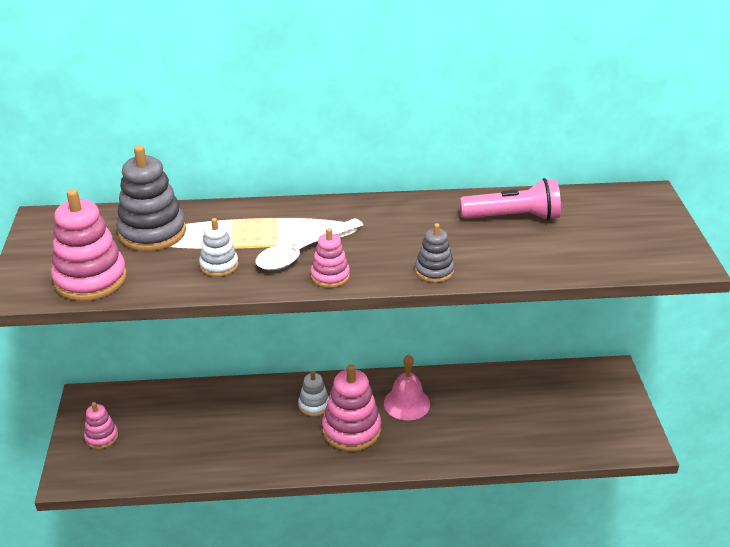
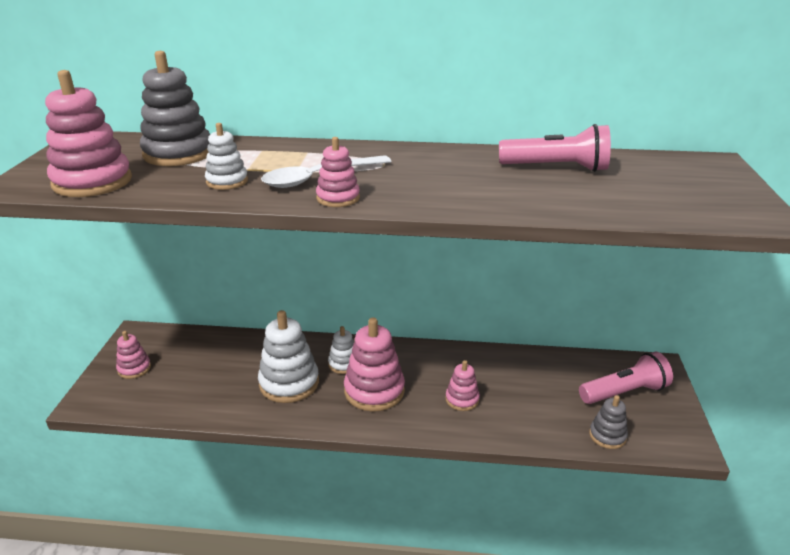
camera: 10 degrees right, 5 degrees down
pink bell [384,354,430,420] -> none
grey stacking toy [415,223,454,283] -> grey stacking toy moved to [589,395,628,449]
none -> white stacking toy [258,310,319,403]
none -> pink stacking toy [445,360,480,411]
none -> pink flashlight [579,352,673,404]

